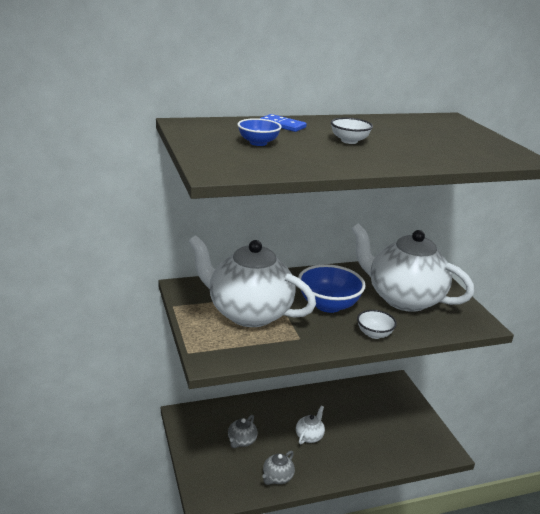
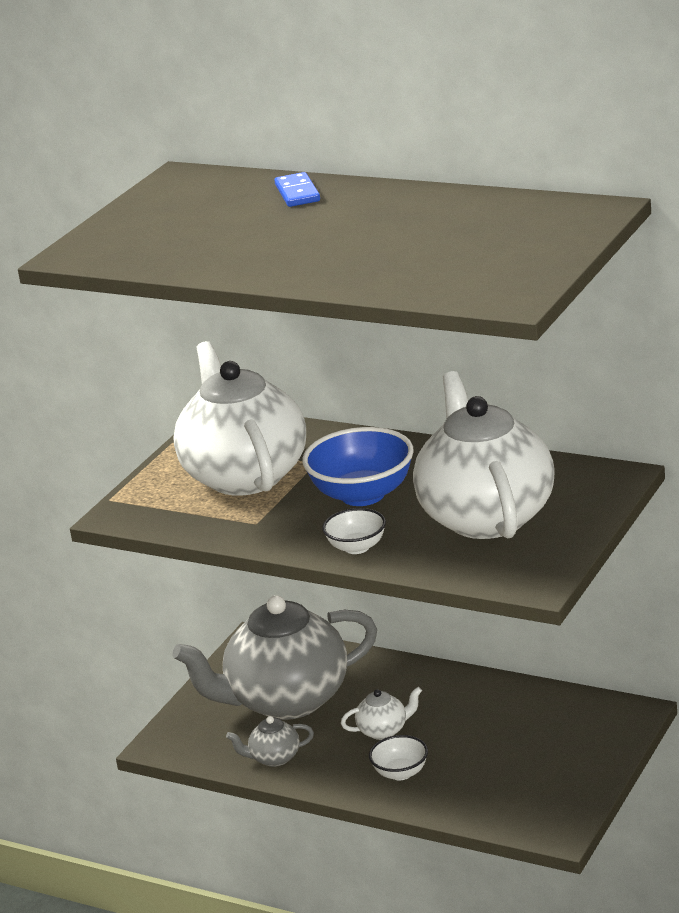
camera: 50 degrees right, 0 degrees up
grey teapot [228,415,258,448] -> grey teapot [173,596,377,720], size x2.50
blue bowl [238,118,282,146] -> none
white bowl [331,118,373,144] -> white bowl moved to [369,735,428,780]

